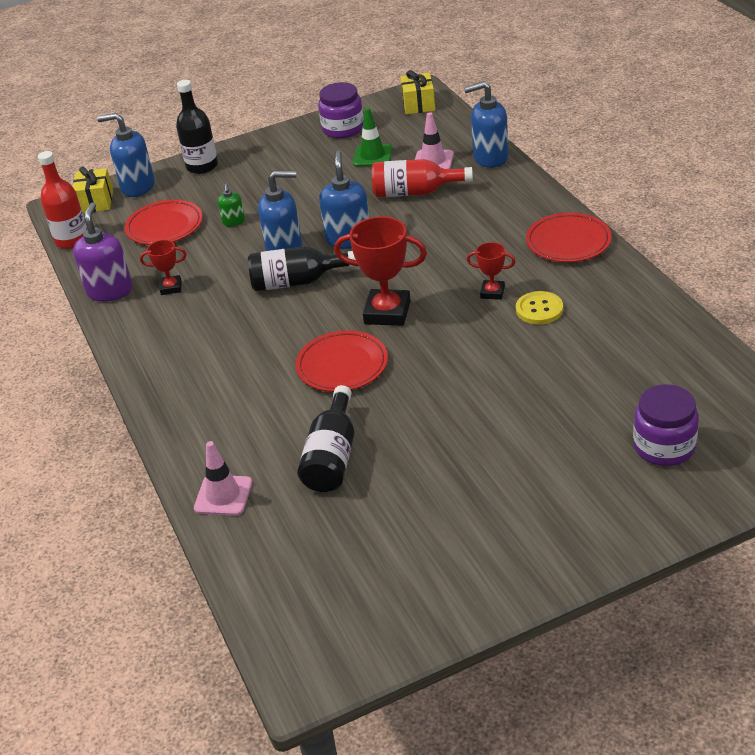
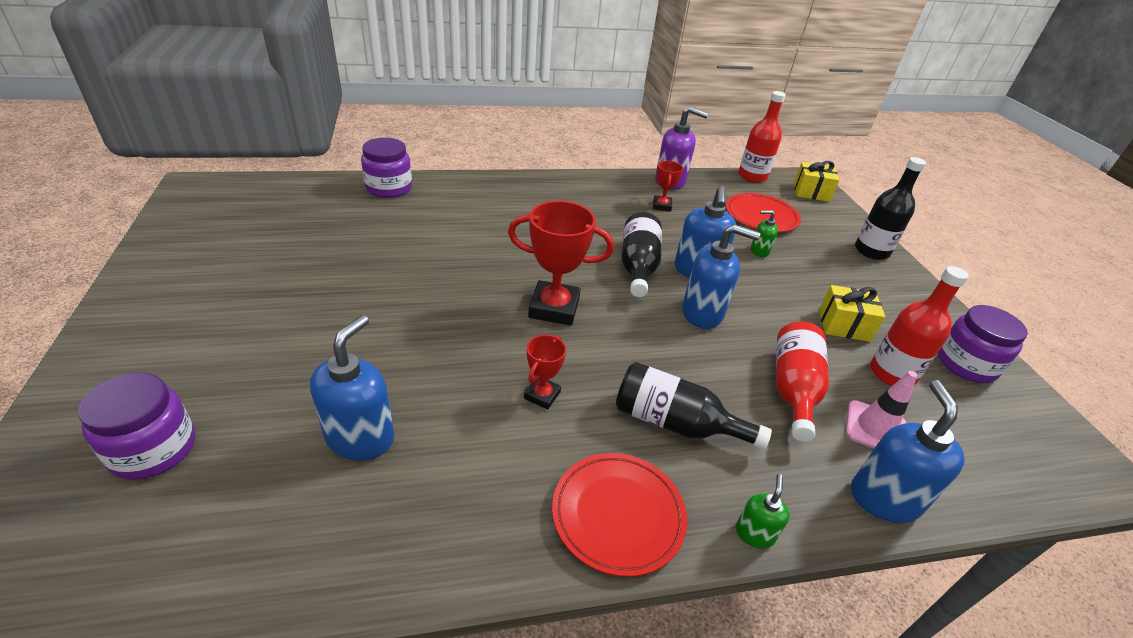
camera: 95 degrees right, 0 degrees up
blue soap dispenser [97,113,155,197] -> blue soap dispenser moved to [310,315,394,461]
pink traffic cone [194,441,252,516] -> purple jar [361,138,412,198]
red plate [295,330,388,392] -> none
black bottle [297,385,354,492] -> black bottle moved to [616,362,772,450]
red trophy [334,216,427,326] -> red trophy turned 75 degrees clockwise [508,201,614,326]
green traffic cone [353,108,392,167] -> red bottle [870,266,969,386]
yellow gift [400,70,435,115] -> yellow gift moved to [819,285,885,342]
yellow button [516,291,563,325] -> none
none -> green soap dispenser [736,474,790,549]

